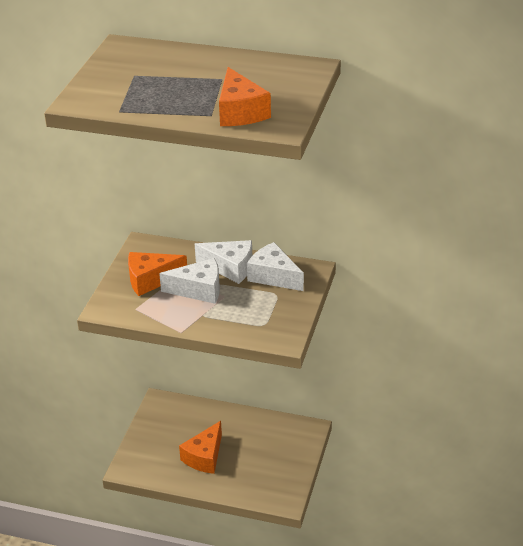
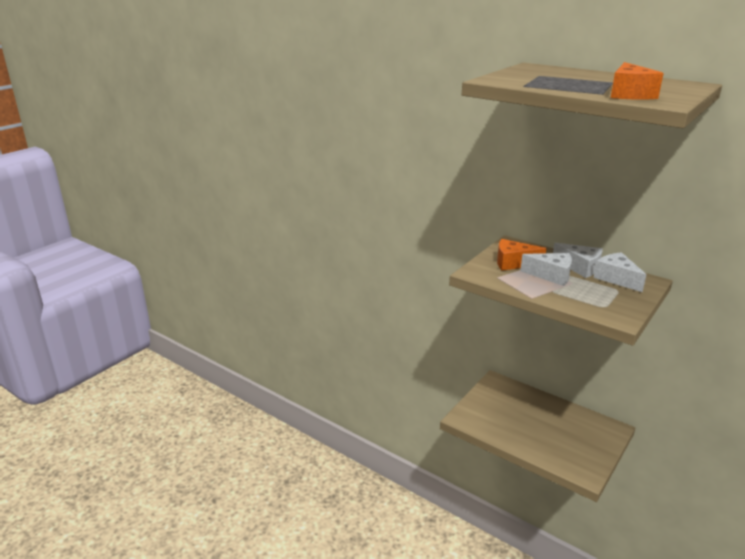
camera: 20 degrees right, 10 degrees down
orange cheese [179,421,222,474] -> none

